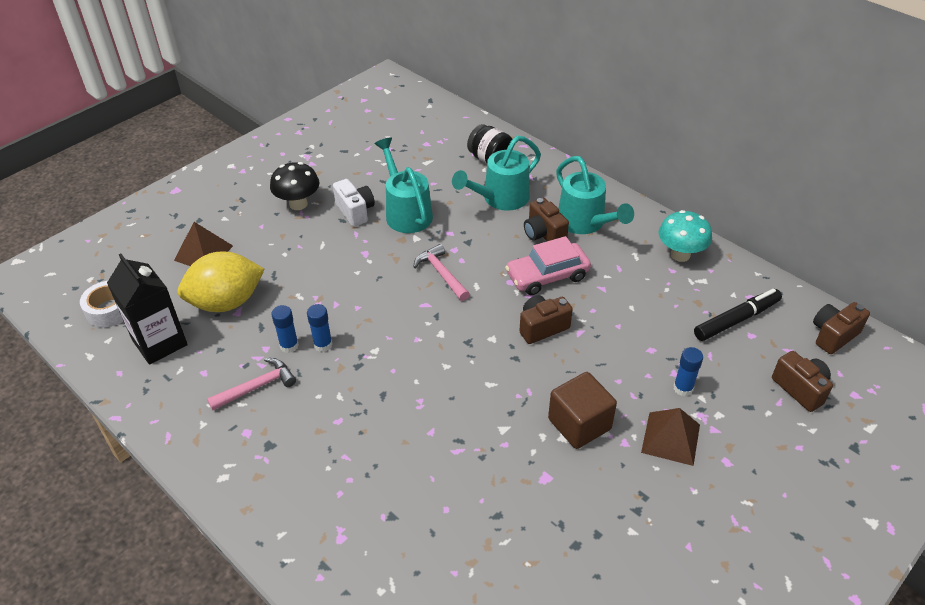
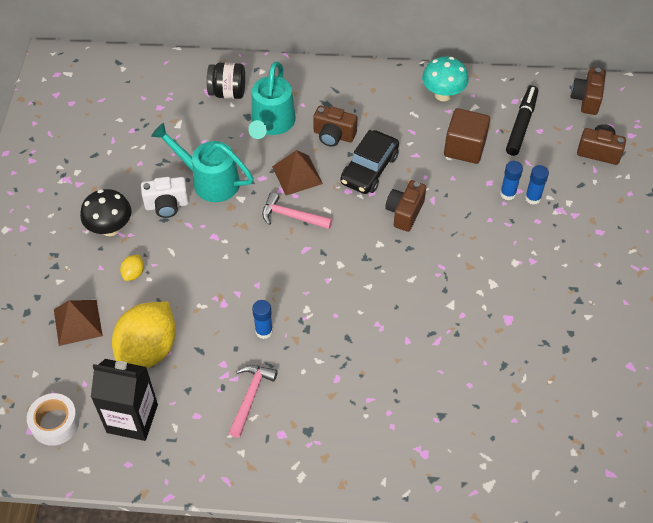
camera: 40 degrees left, 10 degrees up
blue glue stick [271,305,299,353] -> blue glue stick moved to [500,161,523,200]
white camera [333,179,375,227] -> white camera turned 150 degrees clockwise [141,177,189,218]
pink car [505,236,591,295] -> black car [340,130,399,194]
brown cube [548,372,617,449] -> brown cube moved to [444,108,490,164]
turquoise watering can [556,156,634,234] -> none
brown pyramid [641,408,700,466] -> brown pyramid moved to [272,150,323,195]
none -> yellow lemon [120,254,144,281]

